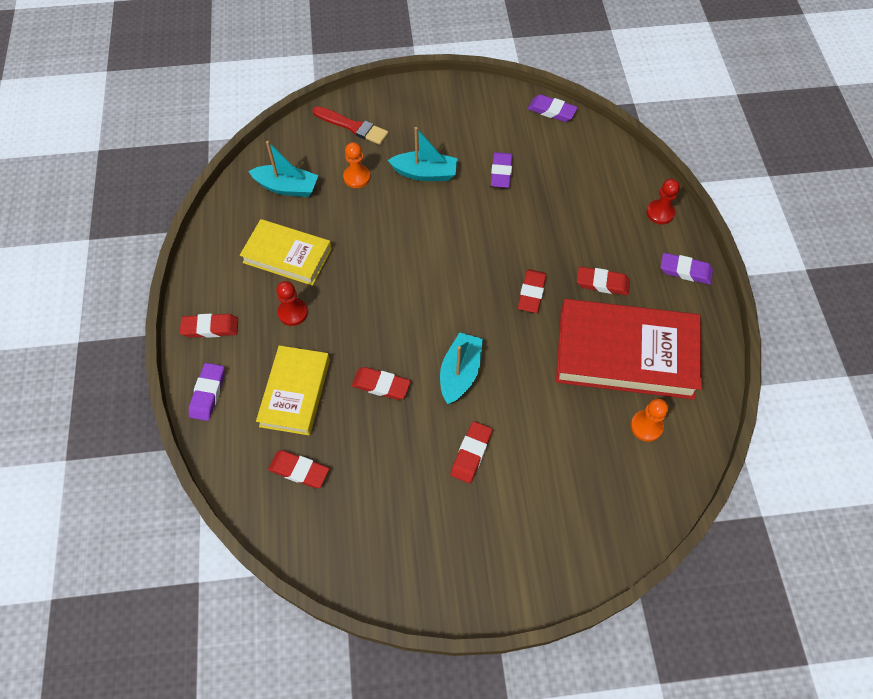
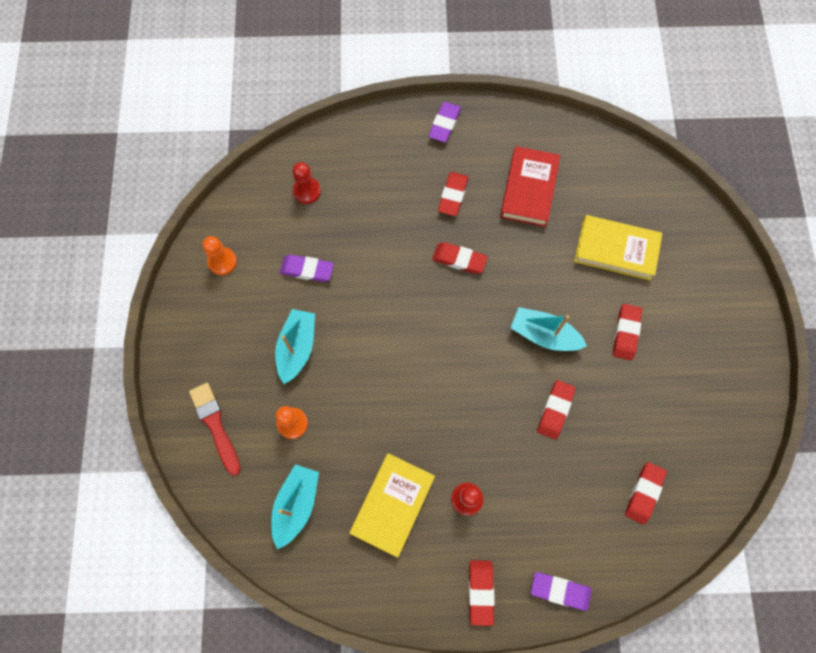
camera: 85 degrees left, 10 degrees up
yellow book [256,345,330,436] -> yellow book moved to [574,215,662,280]
red brush [312,106,388,145] -> red brush turned 60 degrees counterclockwise [189,383,241,476]
red eraser [451,421,492,483] -> red eraser turned 75 degrees clockwise [613,304,642,360]
purple eraser [528,95,578,122] -> none
red book [556,299,702,400] -> red book [500,146,561,227], size x0.61
orange pawn [631,399,668,442] -> orange pawn moved to [202,236,237,275]
red pawn [646,179,680,224] -> red pawn moved to [293,162,321,204]

